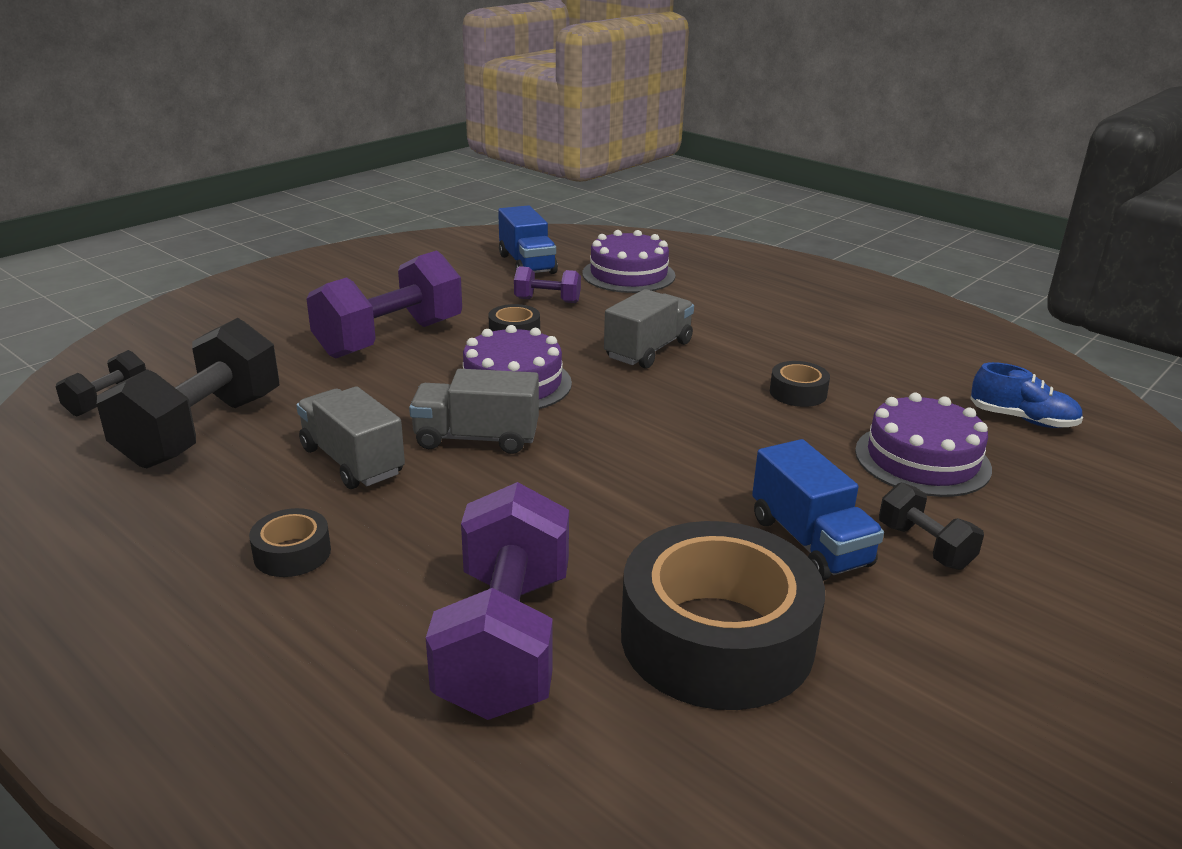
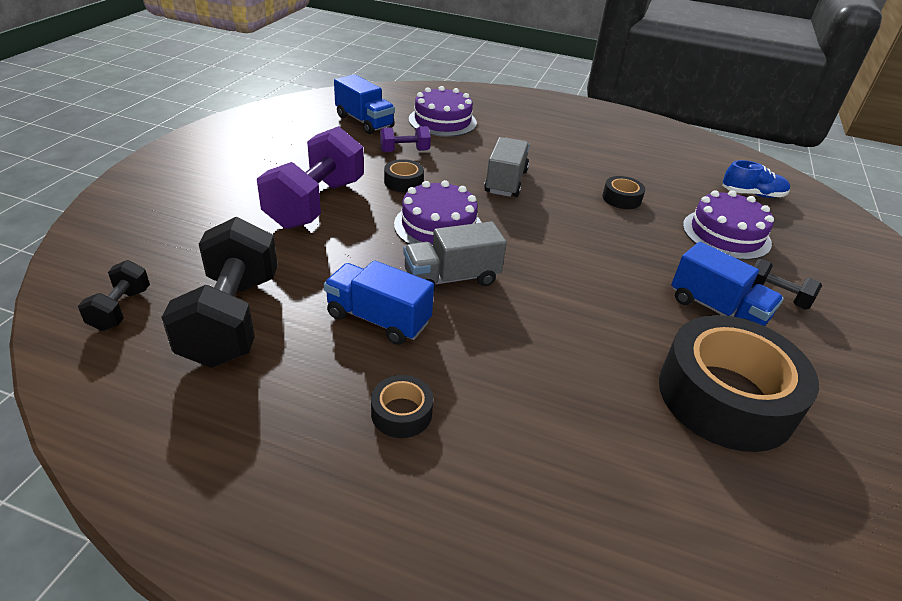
camera: 25 degrees left, 10 degrees up
grey truck [296,386,405,489] -> blue truck [324,260,434,345]
purple dumbbell [426,482,569,720] -> none

